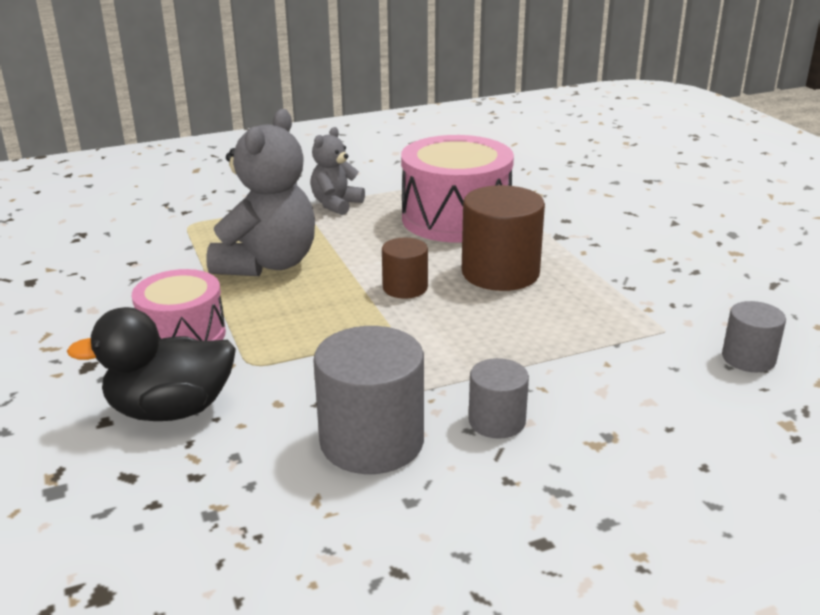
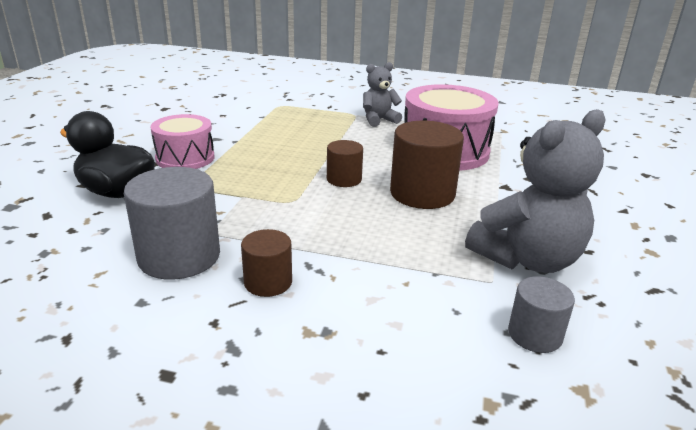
camera: 35 degrees right, 0 degrees up
grey teddy bear [206,109,315,276] -> grey teddy bear moved to [465,109,605,273]
grey cylinder [469,358,529,439] -> brown cylinder [241,229,292,297]

